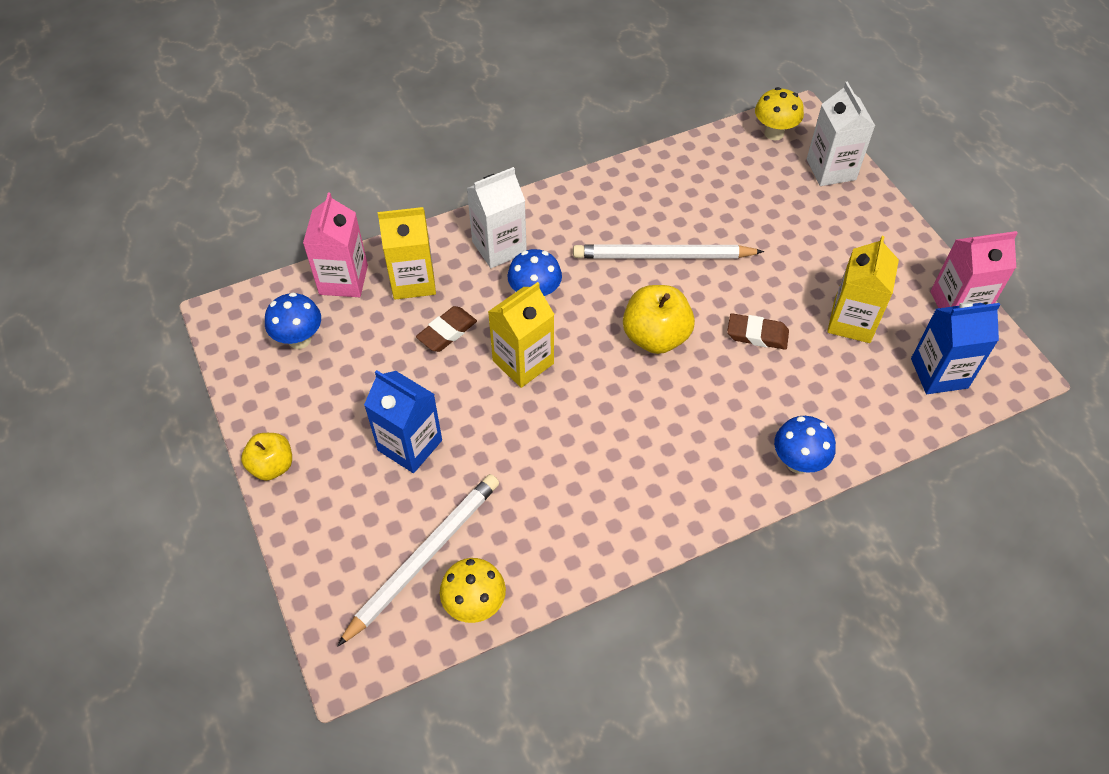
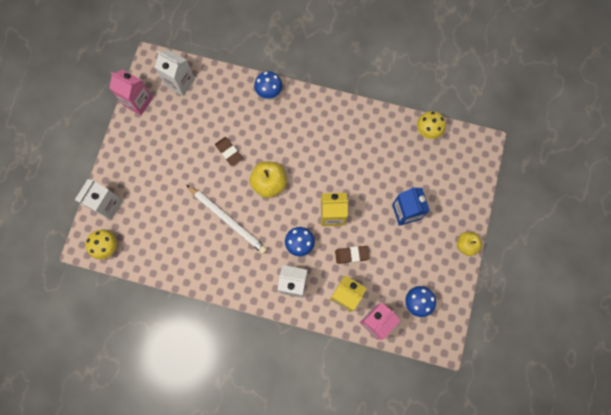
camera: 140 degrees left, 20 degrees up
white pencil [337,474,499,647] -> none
yellow carton [827,236,899,343] -> none
blue carton [911,302,1000,394] -> white carton [155,49,195,96]

